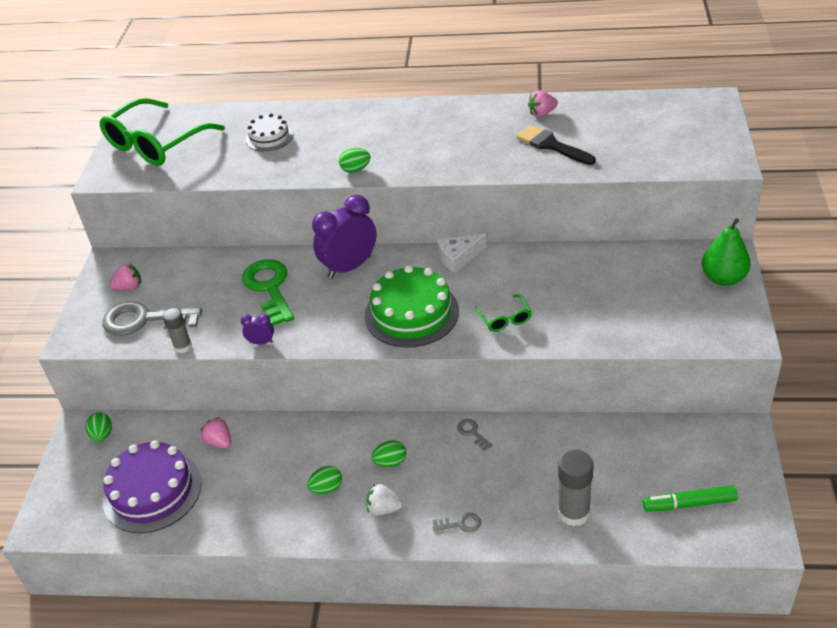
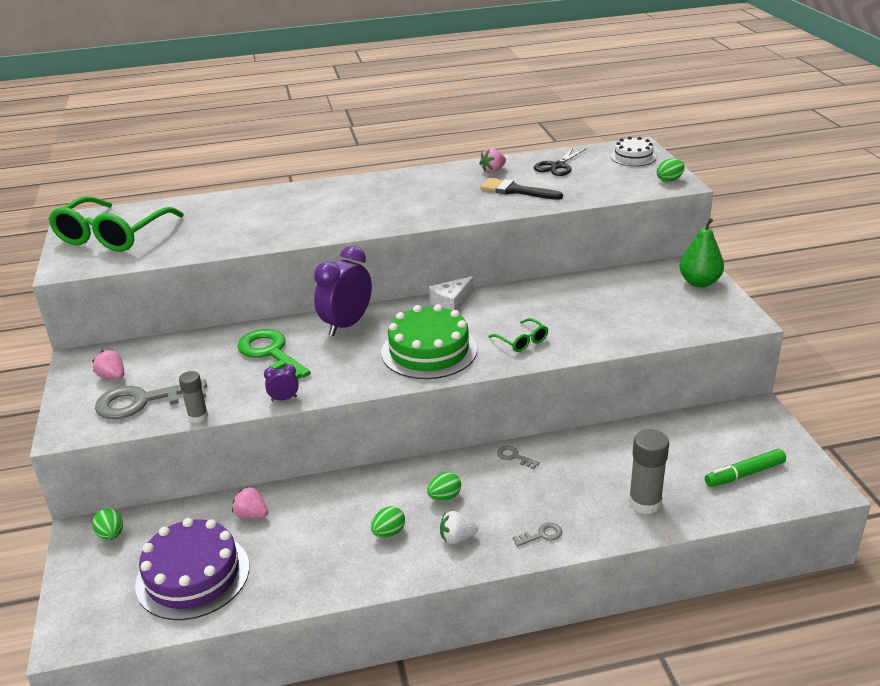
camera: 20 degrees left, 10 degrees down
pink strawberry [109,264,142,290] -> pink strawberry turned 105 degrees counterclockwise [92,350,124,379]
white cake [246,114,293,151] -> white cake moved to [611,137,656,166]
green egg [339,148,371,173] -> green egg moved to [657,158,685,182]
none -> black scissors [534,147,586,176]

